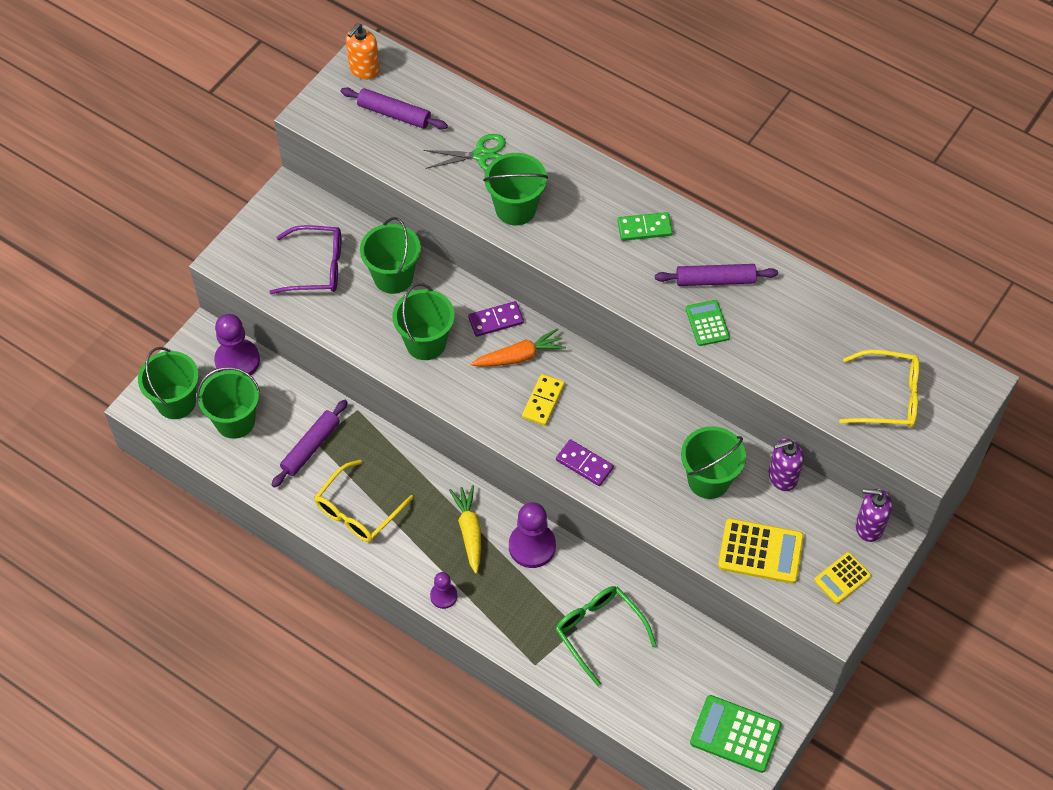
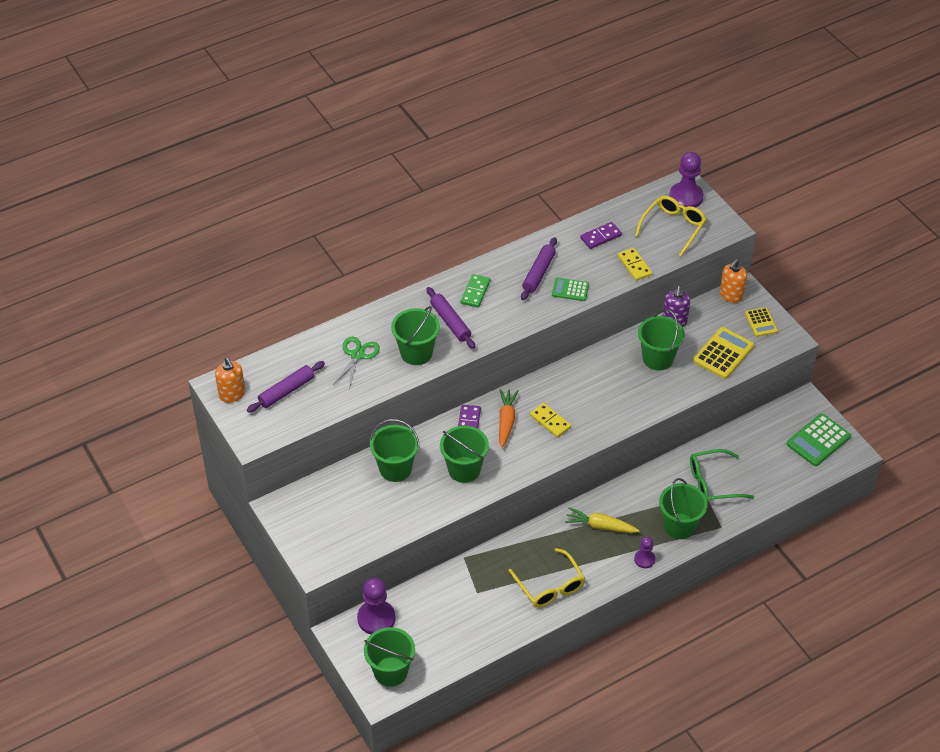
camera: 65 degrees left, 10 degrees down
green bucket [197,367,260,439] -> green bucket moved to [659,478,708,539]
purple glasses [269,225,341,294] -> none
purple rolling pin [272,400,348,488] -> purple rolling pin moved to [426,287,475,349]
purple pawn [509,502,556,568] -> purple pawn moved to [669,152,704,209]
purple domino [556,439,614,486] -> purple domino moved to [580,222,622,249]
purple soap dispenser [856,489,892,542] -> orange soap dispenser [720,259,747,303]
none -> yellow domino [618,248,652,281]

